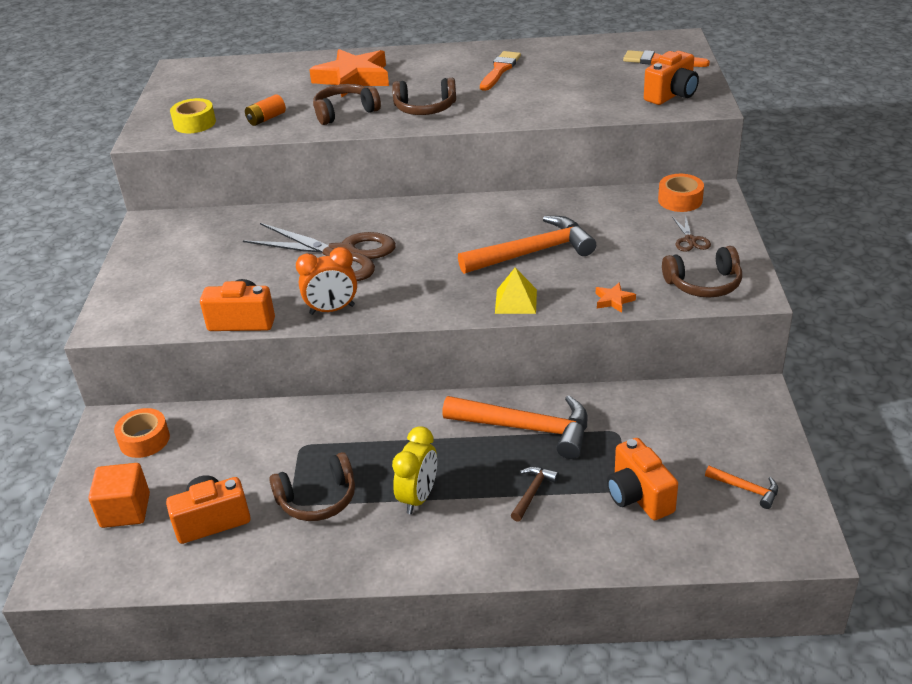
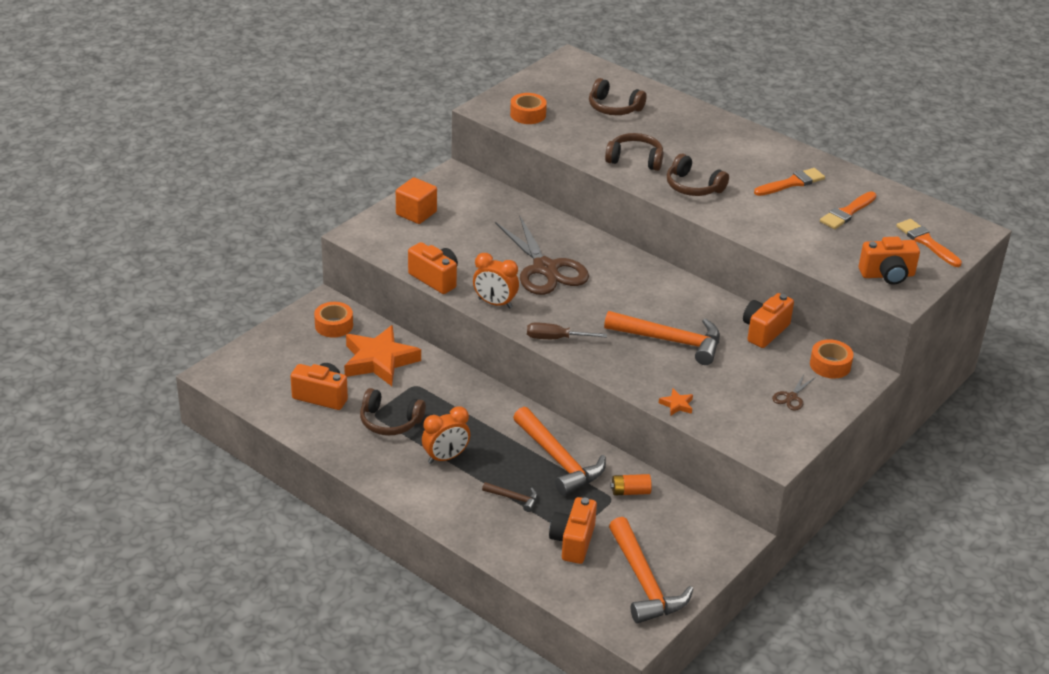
camera: 35 degrees right, 0 degrees up
orange cube [88,463,150,528] -> orange cube moved to [396,177,437,224]
yellow tape [170,98,216,133] -> orange tape [510,93,547,124]
orange battery [245,94,286,126] -> orange battery moved to [610,474,652,496]
orange star [309,49,389,97] -> orange star moved to [344,325,421,386]
yellow clock [392,426,437,514] -> orange clock [422,406,470,464]
yellow pyramid [495,268,537,314] -> none
brown hammer [511,467,559,522] -> brown hammer turned 45 degrees clockwise [482,482,537,512]
brown headphones [662,246,742,298] -> brown headphones moved to [589,78,647,115]
orange hammer [705,466,778,509] -> orange hammer [609,517,693,624], size x2.19
none -> brown screwdriver [527,323,607,339]
none -> orange camera [743,293,794,348]
none -> orange brush [820,191,876,229]

